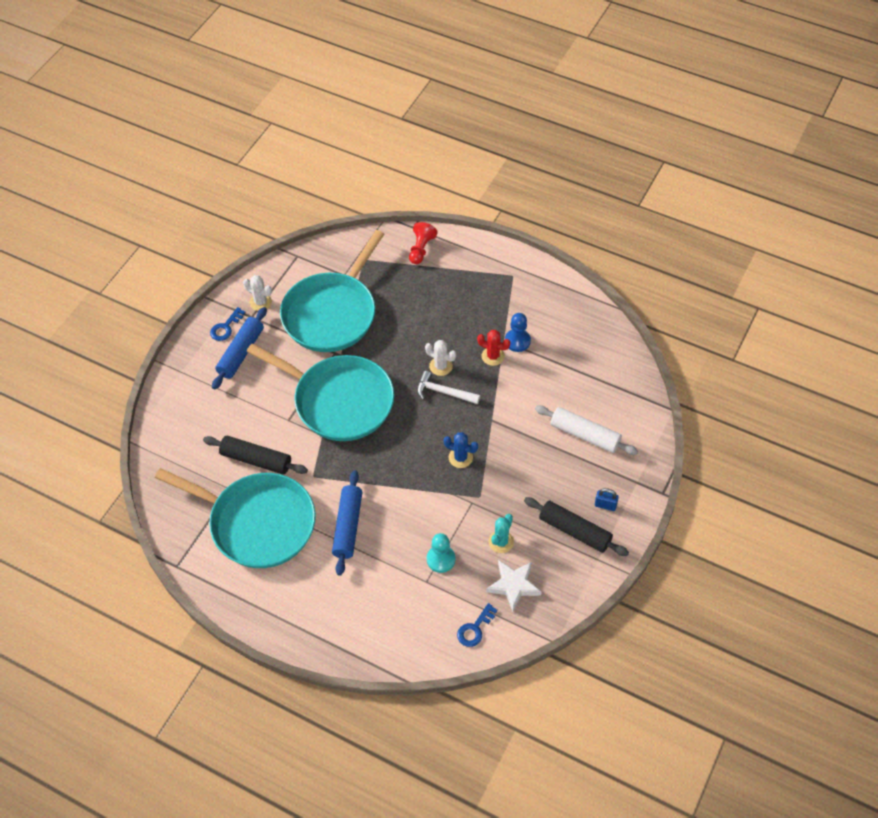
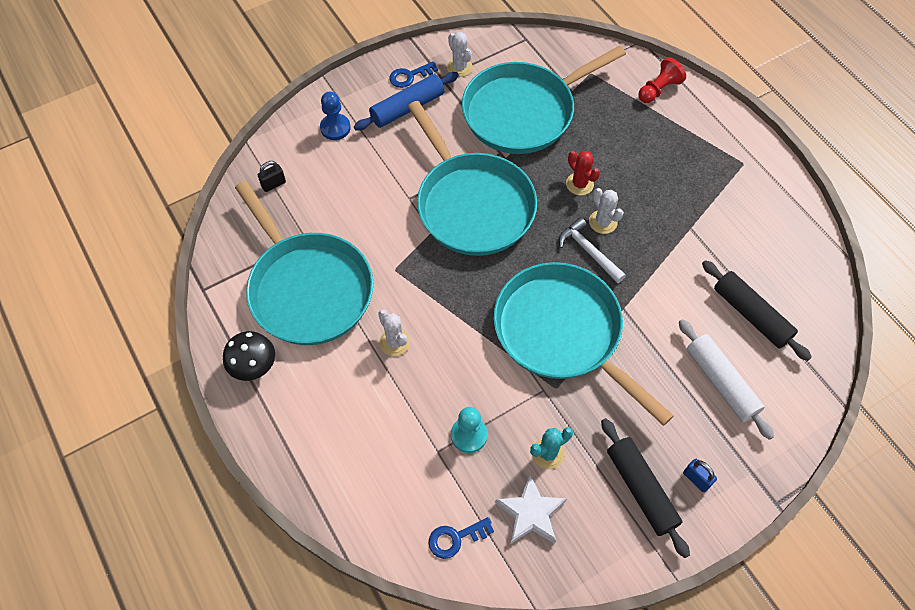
camera: 30 degrees right, 5 degrees up
black rolling pin [203,436,308,475] -> black rolling pin moved to [702,260,812,361]
blue rolling pin [332,470,362,576] -> white cactus [378,310,410,356]
blue cactus [443,432,478,468] -> turquoise pan [494,262,674,426]
red cactus [477,330,510,366] -> red cactus moved to [566,151,600,195]
blue pawn [505,313,531,352] -> blue pawn moved to [320,92,351,140]
none -> black mushroom [223,331,275,381]
none -> black padlock [258,161,286,192]

